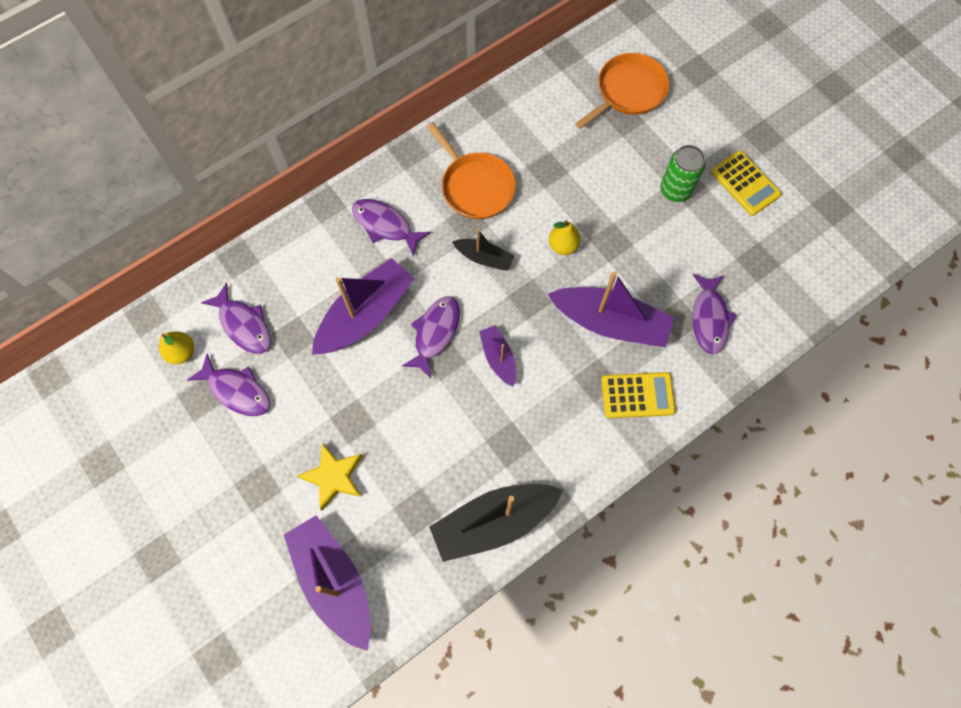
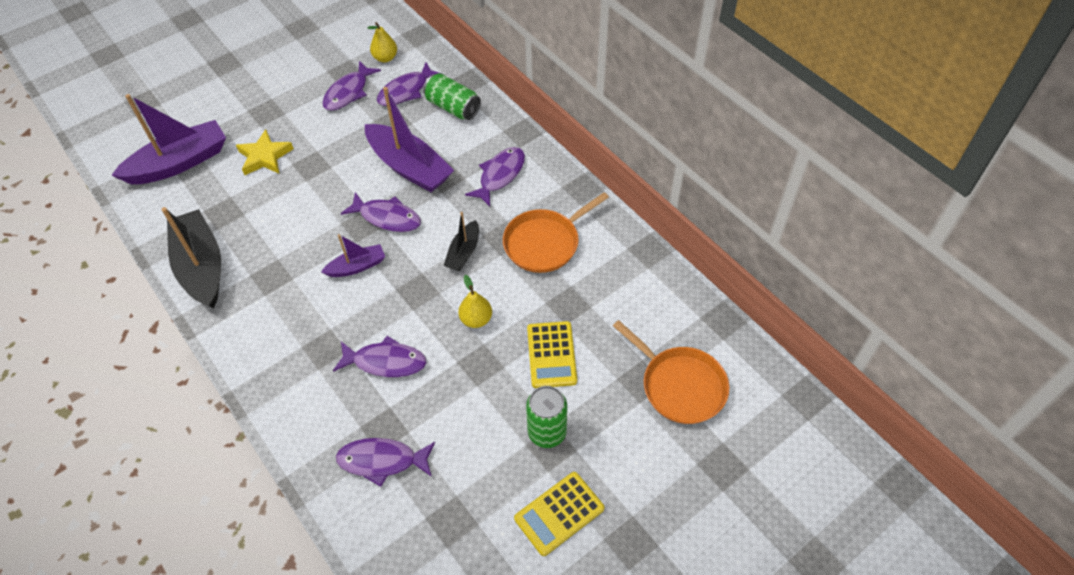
camera: 90 degrees right, 15 degrees down
purple boat [548,271,674,347] -> purple fish [333,336,427,377]
yellow calculator [601,372,676,418] -> yellow calculator moved to [527,321,577,388]
none -> green can [423,73,481,120]

